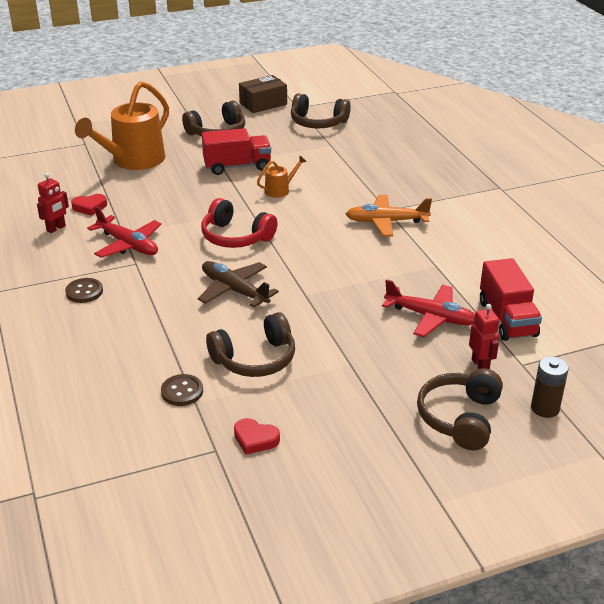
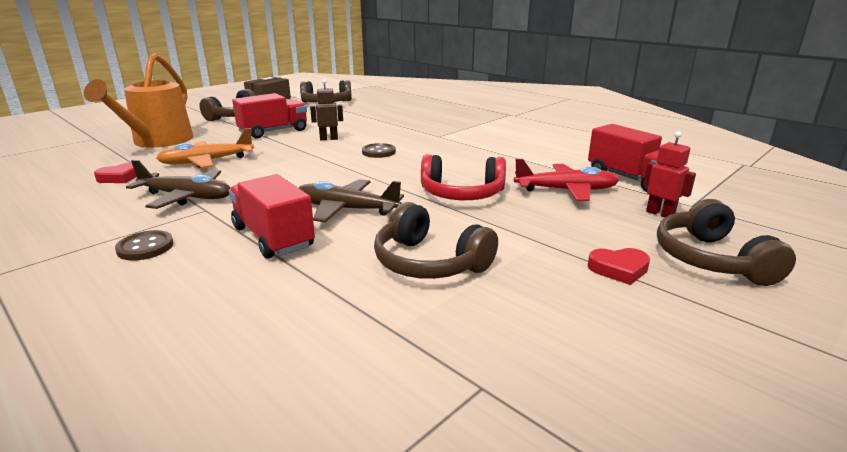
camera: 25 degrees left, 10 degrees down
red robot [37,173,69,233] -> none
red plane [87,206,161,258] -> brown plane [126,160,231,209]
brown button [161,374,203,406] -> brown button moved to [362,143,396,158]
red headphones [201,198,278,248] -> red headphones moved to [421,154,506,200]
brown headphones [206,312,295,377] -> brown headphones turned 90 degrees clockwise [374,202,498,279]
red heart [234,418,280,455] -> red heart moved to [588,248,650,285]
orange watering can [257,156,307,198] -> brown robot [310,79,343,140]
orange plane [346,195,432,236] -> orange plane moved to [156,128,254,168]
brown battery [531,357,569,418] -> none
none -> red truck [229,174,315,259]

